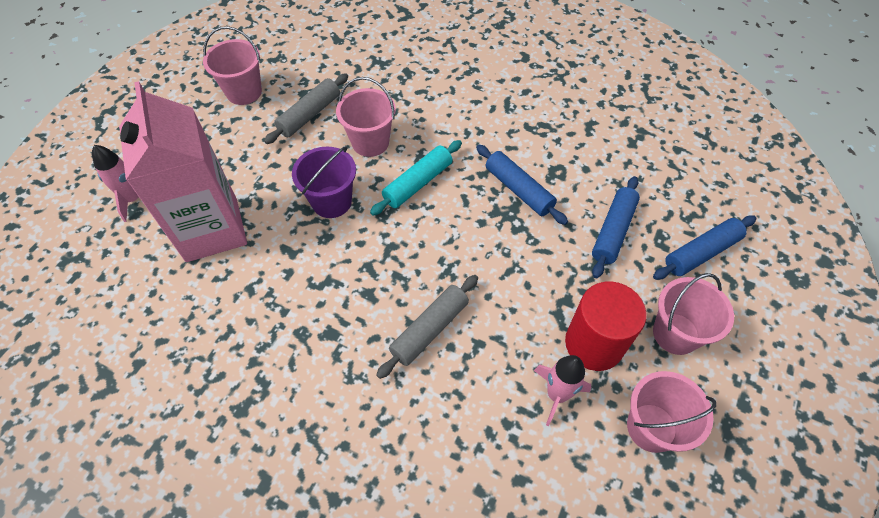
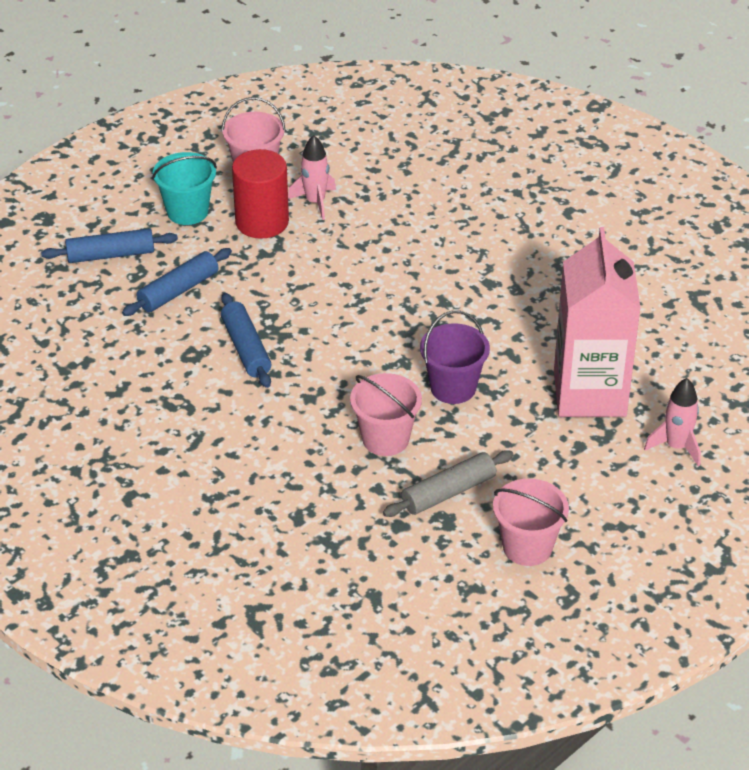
camera: 160 degrees left, 15 degrees down
turquoise rolling pin [370,140,462,215] -> none
grey rolling pin [376,275,478,379] -> none
pink bucket [653,273,734,355] -> turquoise bucket [152,152,217,225]

